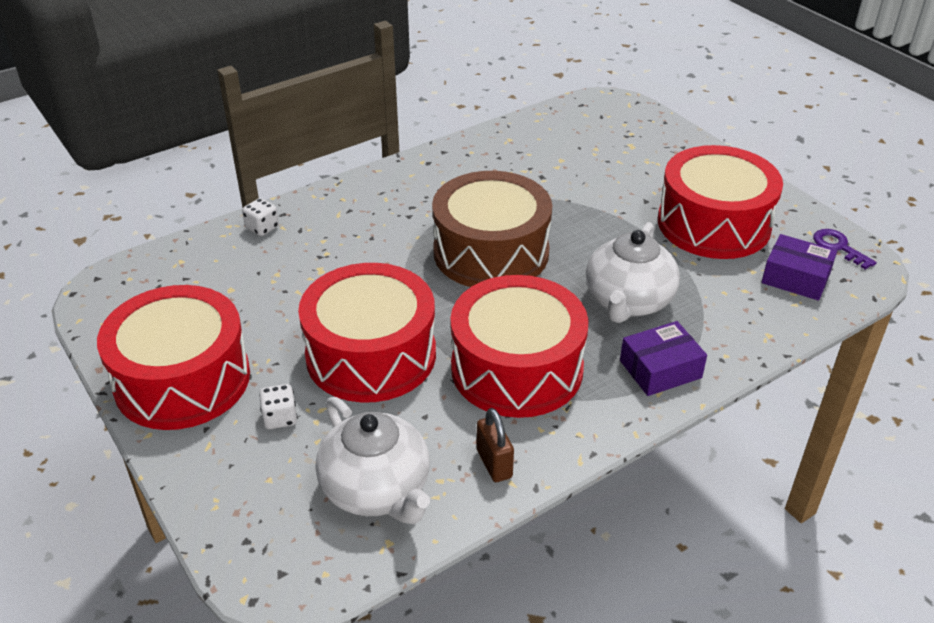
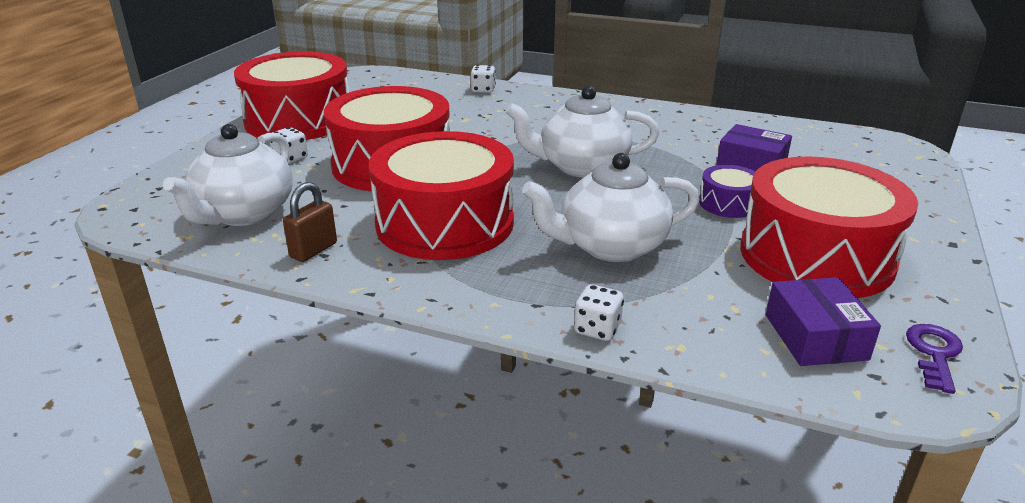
camera: 55 degrees right, 10 degrees down
brown drum [432,171,552,287] -> white teapot [505,86,659,178]
purple box [620,321,707,396] -> purple box moved to [716,124,792,171]
none -> white dice [574,284,624,341]
none -> purple drum [699,165,756,218]

